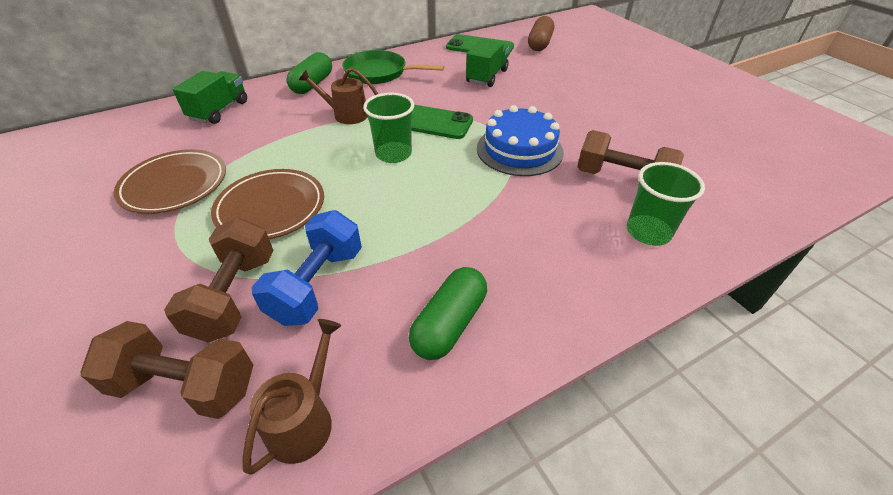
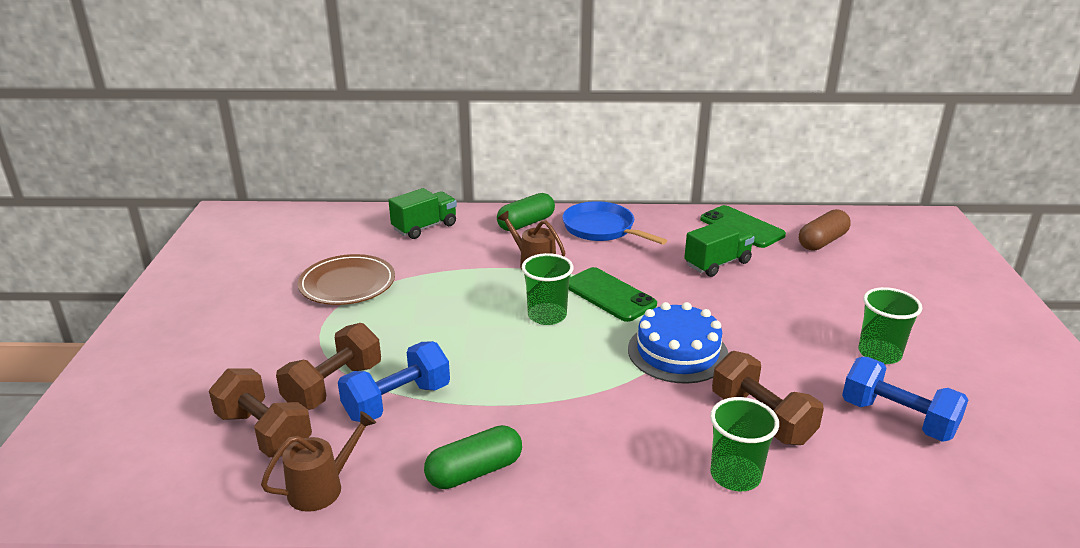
camera: 30 degrees right, 15 degrees down
brown plate [211,169,324,239] -> none
green pan [342,50,445,84] -> blue pan [562,201,667,245]
none -> blue dumbbell [842,357,969,442]
none -> green cup [858,287,922,364]

